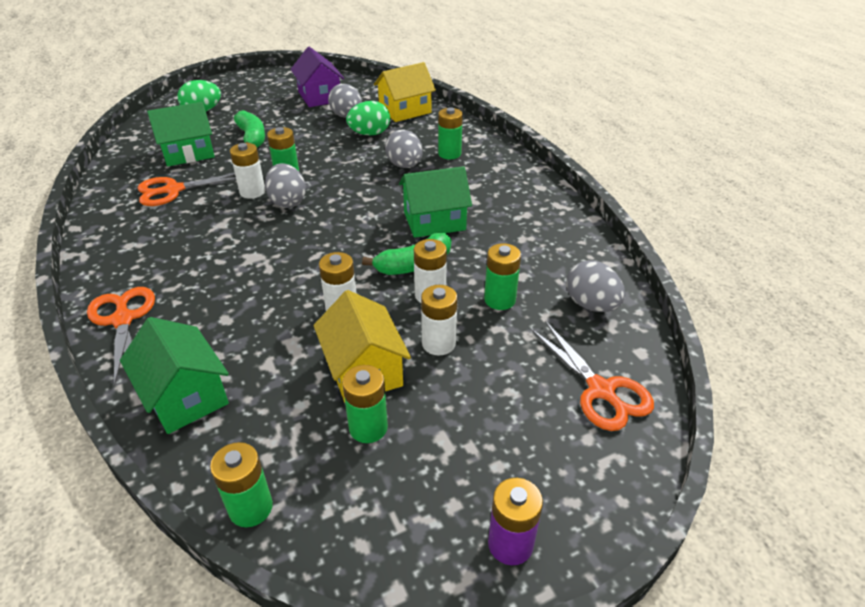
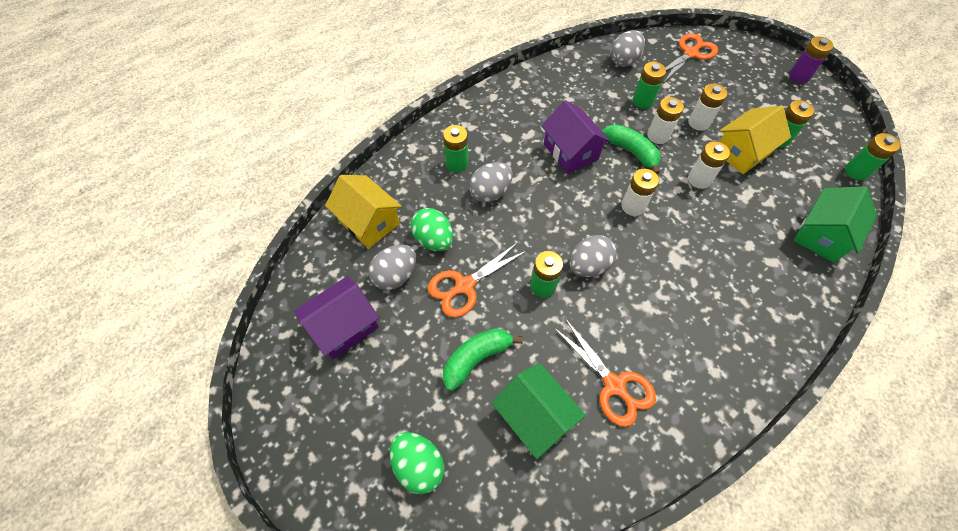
camera: 105 degrees left, 20 degrees up
orange scissors [87,287,155,387] -> orange scissors moved to [428,242,527,317]
white battery [230,143,265,199] -> white battery moved to [621,169,659,216]
green house [399,166,472,238] -> purple house [541,100,610,174]

